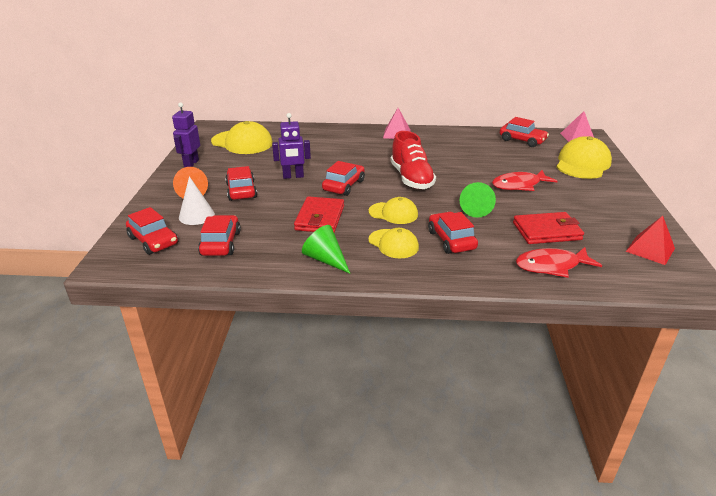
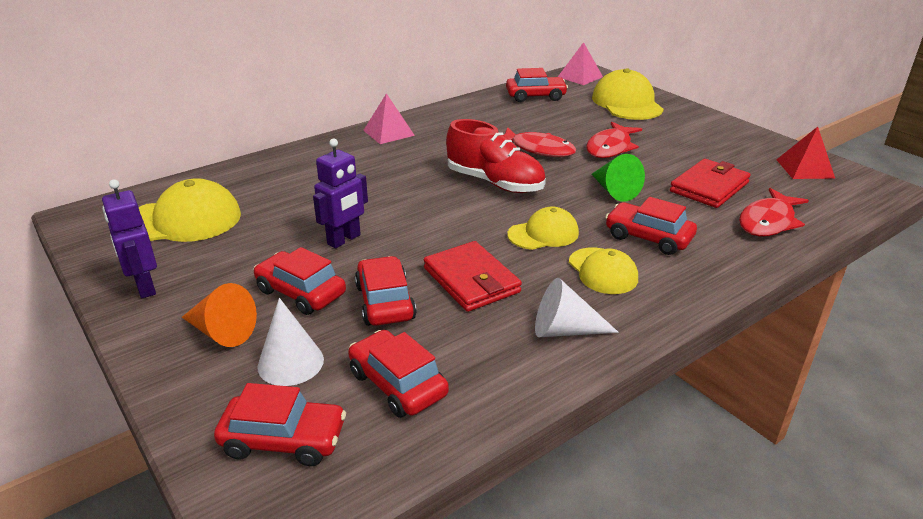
camera: 40 degrees left, 0 degrees up
green cone [302,225,350,273] -> white cone [535,278,619,337]
red car [322,161,365,196] -> red car moved to [355,256,416,326]
yellow cap [368,228,419,258] -> yellow cap turned 60 degrees clockwise [569,247,638,294]
none -> red fish [504,127,576,157]

